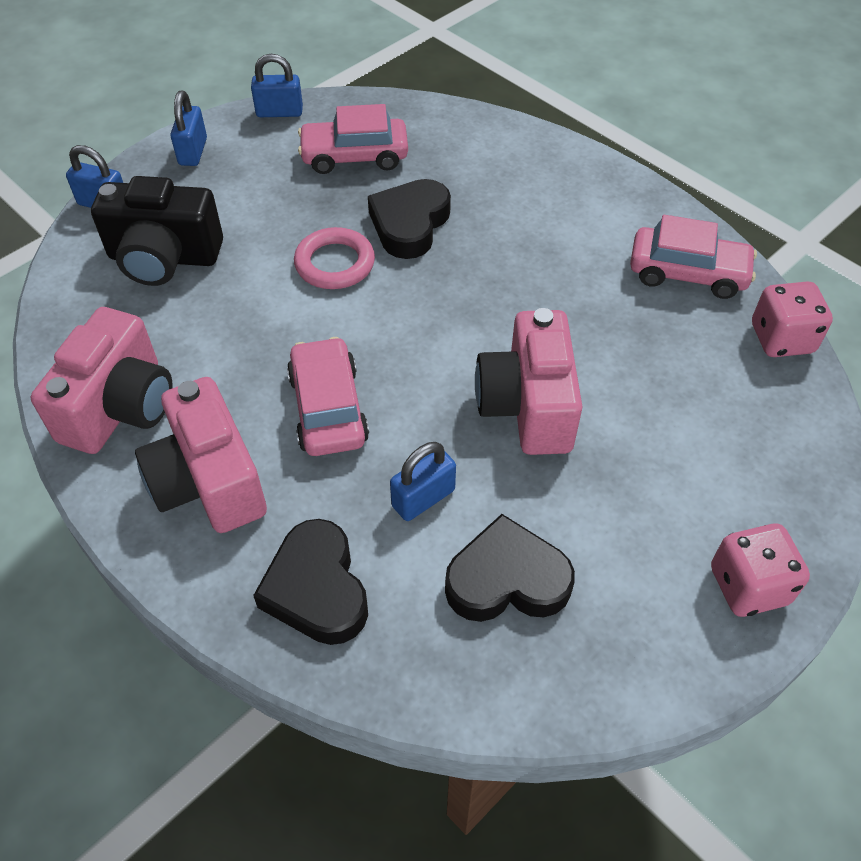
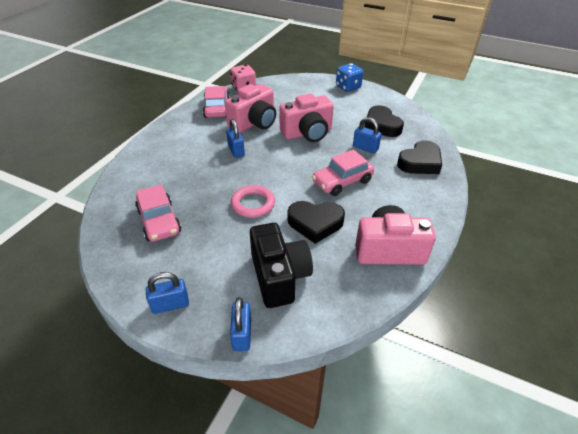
camera: 110 degrees left, 10 degrees down
pink camera [135,377,267,533] -> pink camera moved to [225,84,276,133]
blue padlock [251,54,303,117] -> blue padlock moved to [226,119,245,158]
black heart [368,179,451,259] -> black heart moved to [287,201,345,244]
pink dice [711,524,810,617] -> blue dice [336,63,363,92]

